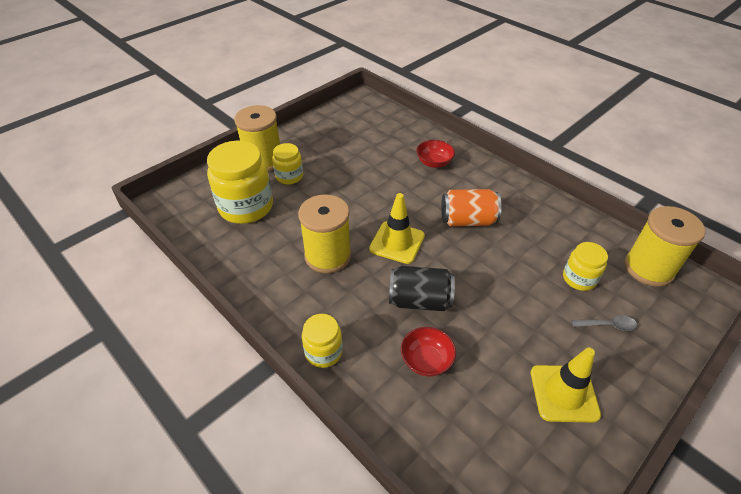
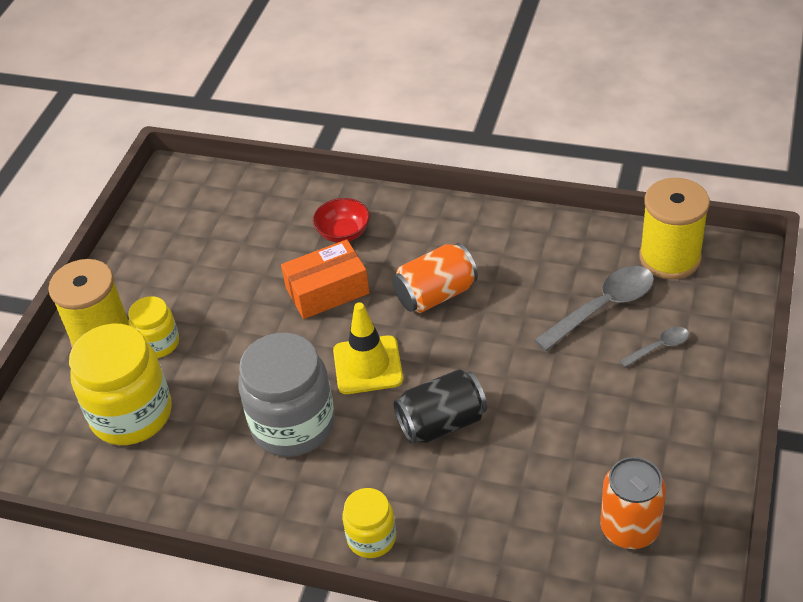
camera: 25 degrees left, 0 degrees up
yellow spool [298,194,351,273] -> grey jar [238,332,335,457]
red bowl [401,327,456,377] -> none
yellow traffic cone [531,348,601,423] -> none
yellow jar [563,242,608,291] -> grey spoon [534,266,654,351]
none -> orange box [281,239,370,319]
none -> orange can [600,457,666,549]

